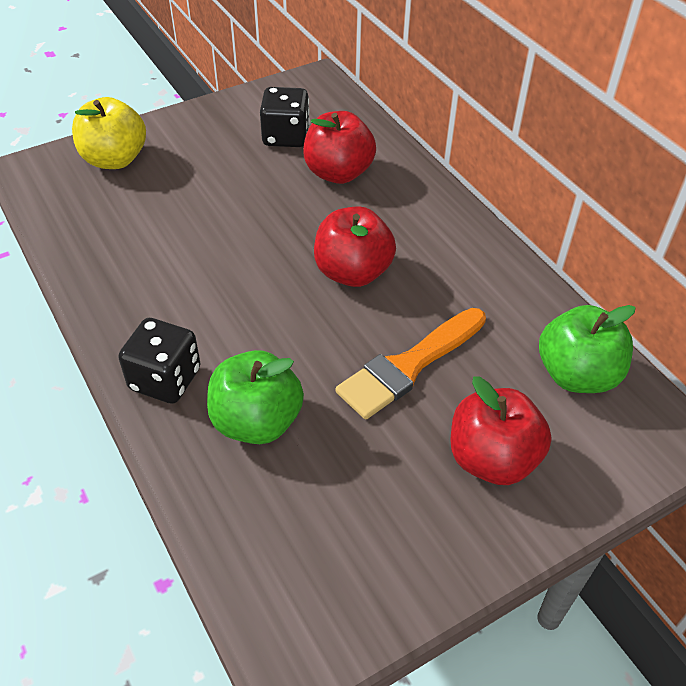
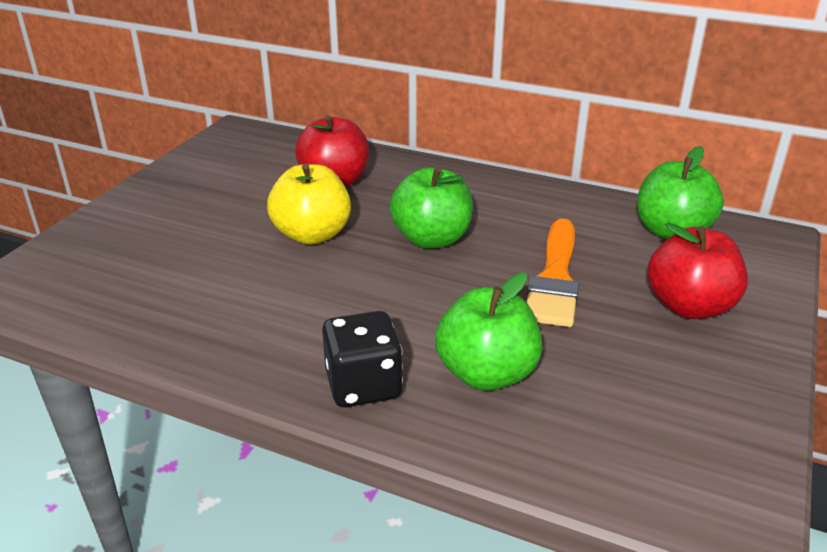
camera: 35 degrees left, 15 degrees down
yellow apple [72,97,146,169] -> yellow apple moved to [267,164,351,245]
black dice [260,87,310,147] -> none
red apple [314,206,396,287] -> green apple [390,167,473,249]

